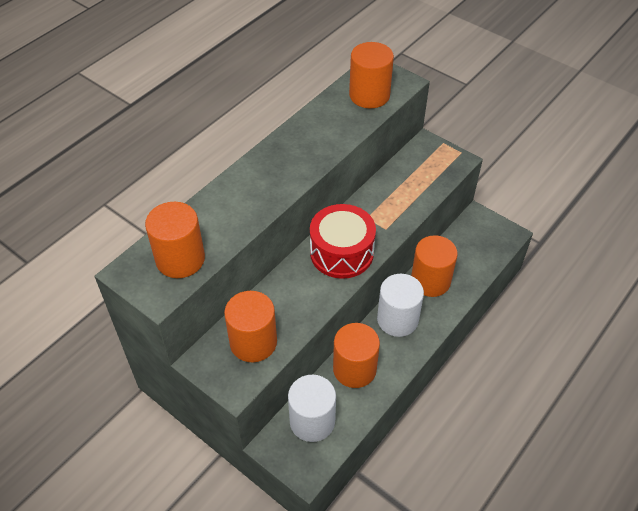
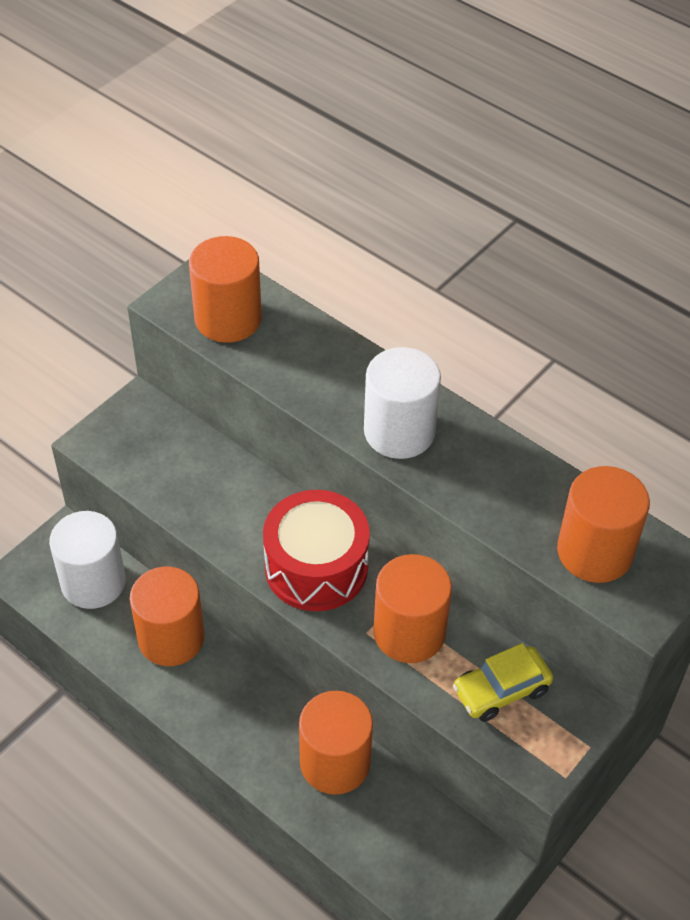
camera: 90 degrees right, 0 degrees up
orange cylinder [224,291,277,362] -> orange cylinder moved to [373,554,452,663]
white cylinder [377,274,424,337] -> white cylinder moved to [364,347,441,459]
none -> yellow car [453,643,553,722]

